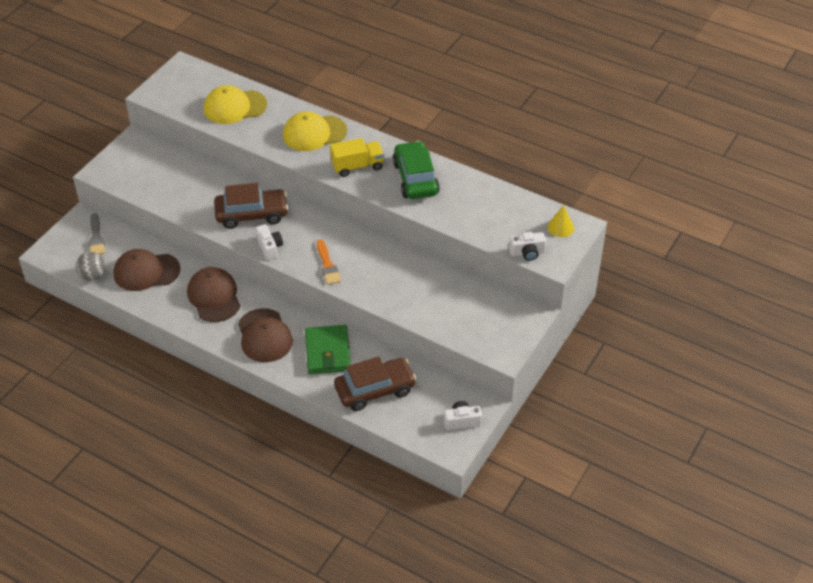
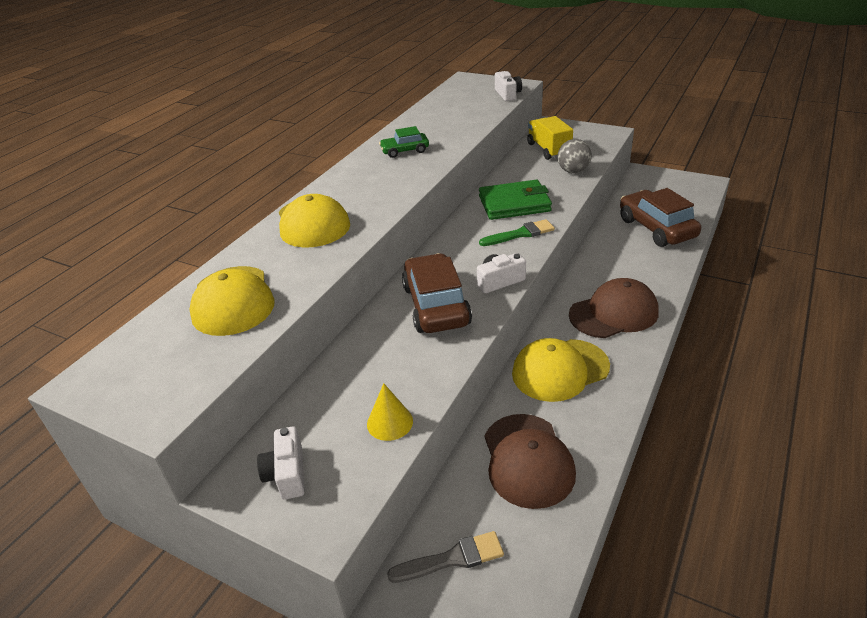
camera: 90 degrees left, 10 degrees down
grey ball [76,252,106,281] -> grey ball moved to [558,139,592,173]
brown cap [187,267,240,322] -> yellow cap [512,338,610,402]
green wallet [305,325,351,374] -> green wallet moved to [479,180,552,220]
orange brush [317,239,341,285] -> green brush [479,219,555,246]
yellow truck [330,138,384,177] -> yellow truck moved to [527,116,573,160]
green car [393,141,440,199] -> green car [379,126,429,158], size x0.54
white camera [444,401,482,430] -> white camera moved to [257,426,305,500]
yellow cone [548,205,574,237] -> yellow cone moved to [367,383,413,441]

